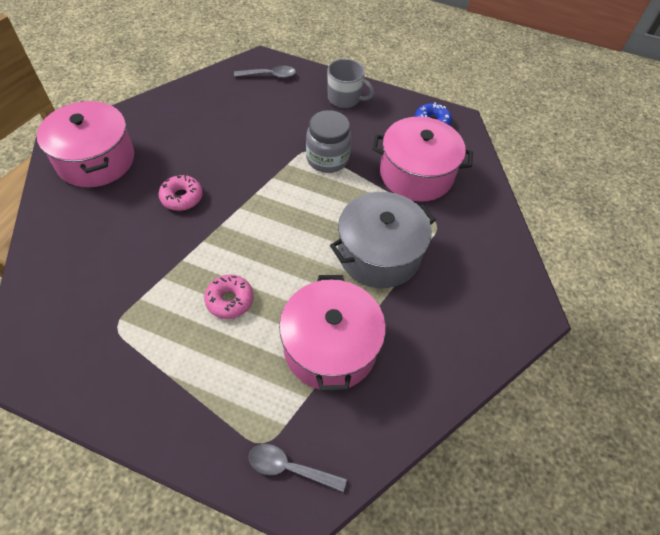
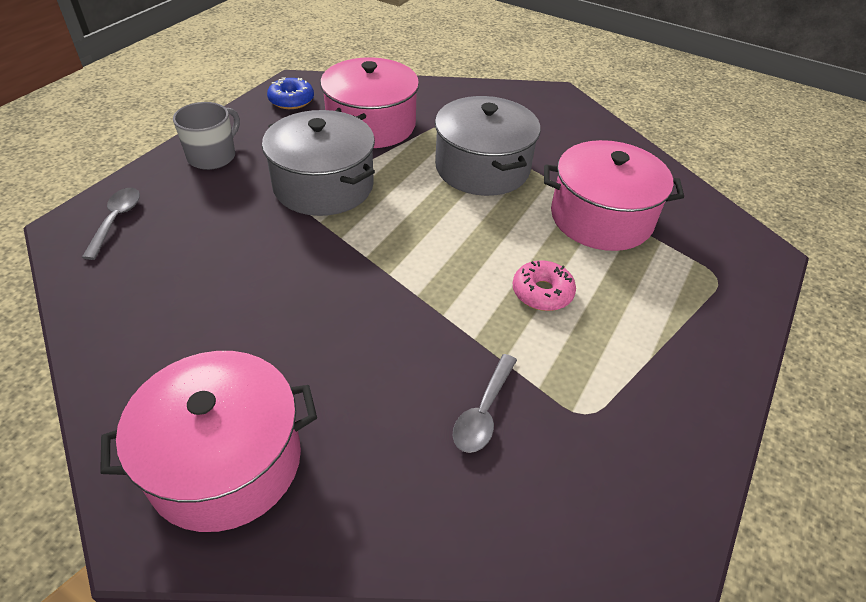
camera: 80 degrees left, 10 degrees down
pink donut [159,175,203,211] -> none
grey spoon [248,444,347,492] -> grey spoon moved to [453,354,517,453]
grey jar [306,110,351,173] -> grey pot [262,110,375,216]

